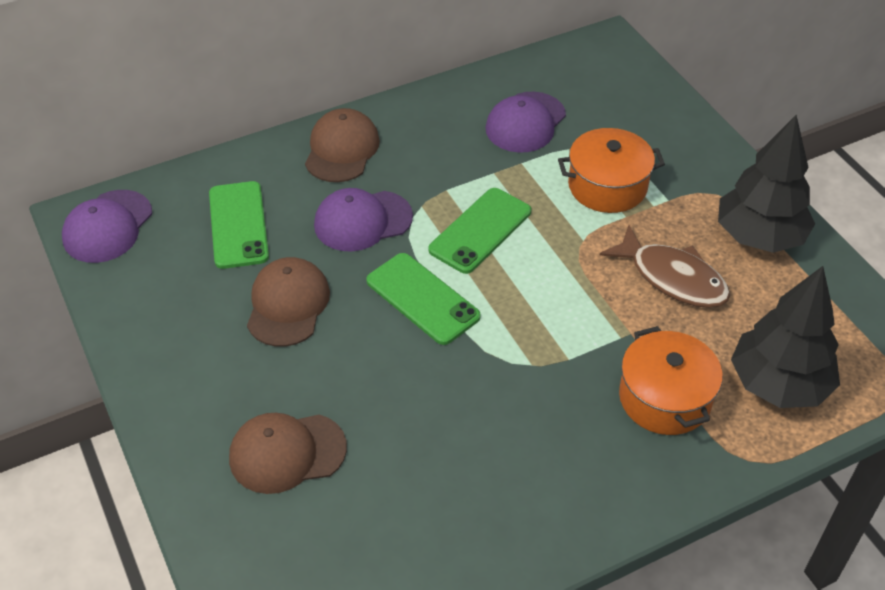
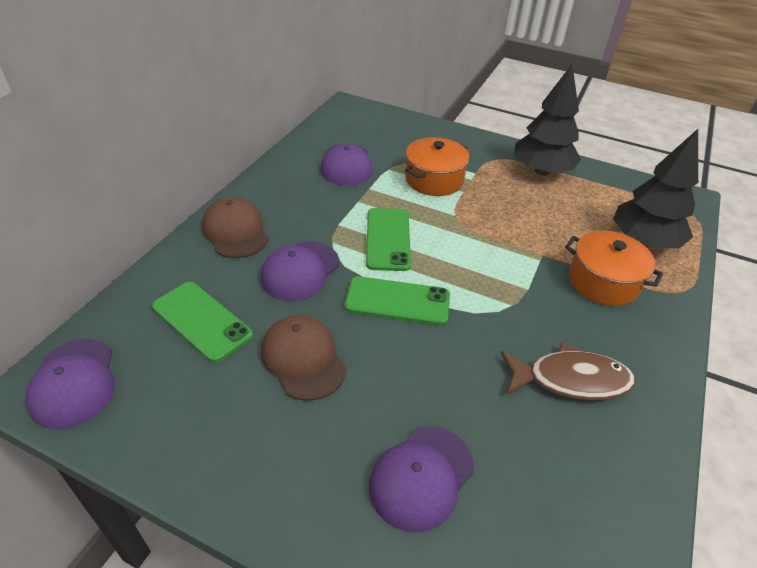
camera: 40 degrees left, 5 degrees down
brown cap [229,413,347,494] -> purple cap [369,426,474,532]
brown fish [600,225,730,308] -> brown fish moved to [501,342,635,401]

